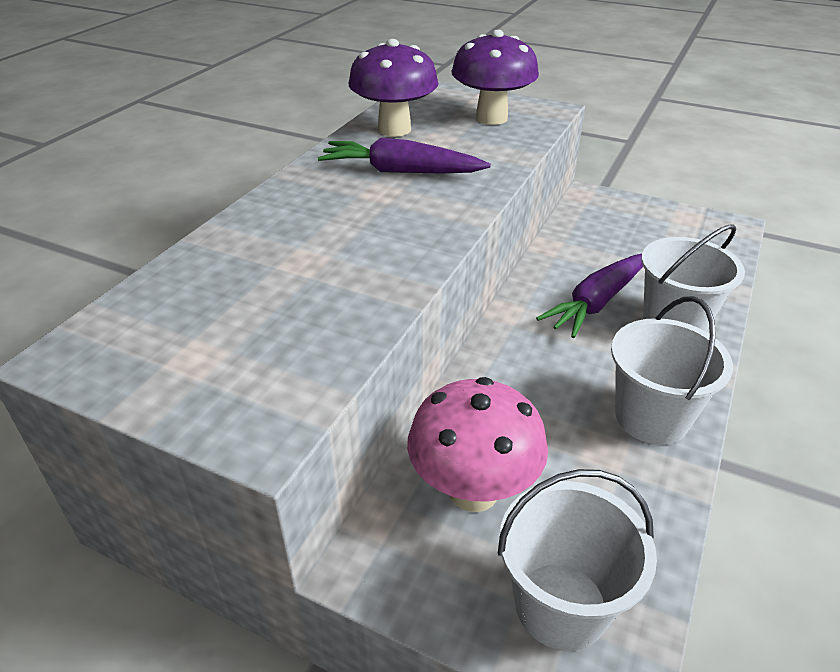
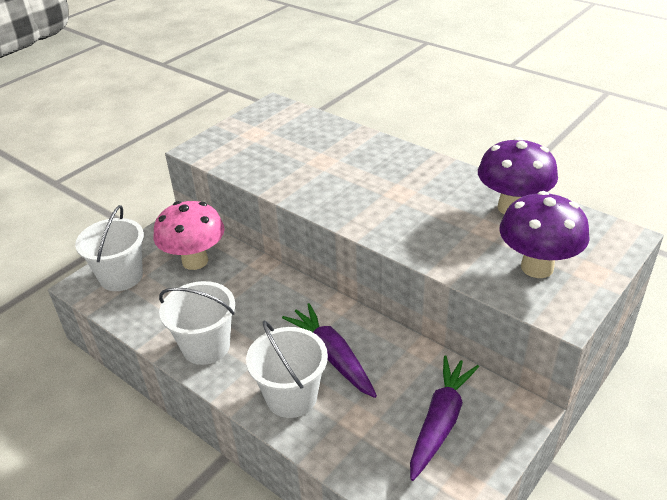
camera: 105 degrees right, 0 degrees up
purple carrot [318,138,491,174] -> purple carrot moved to [410,356,479,481]

